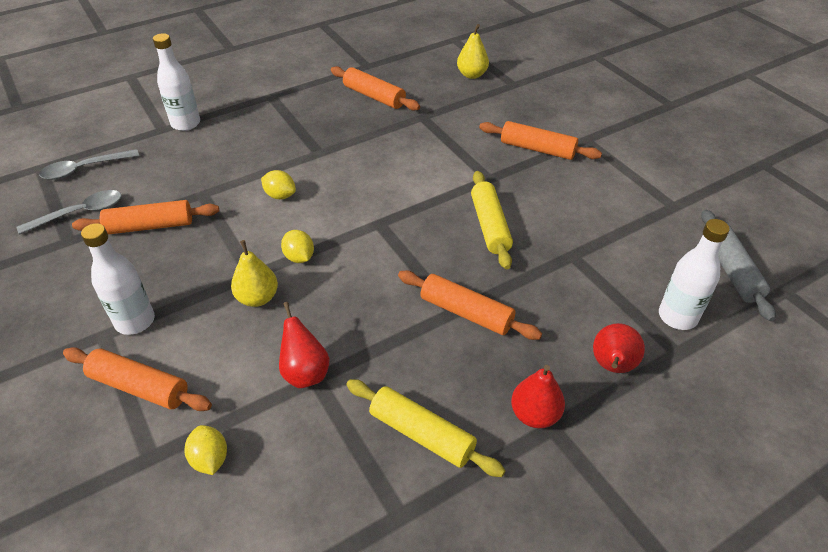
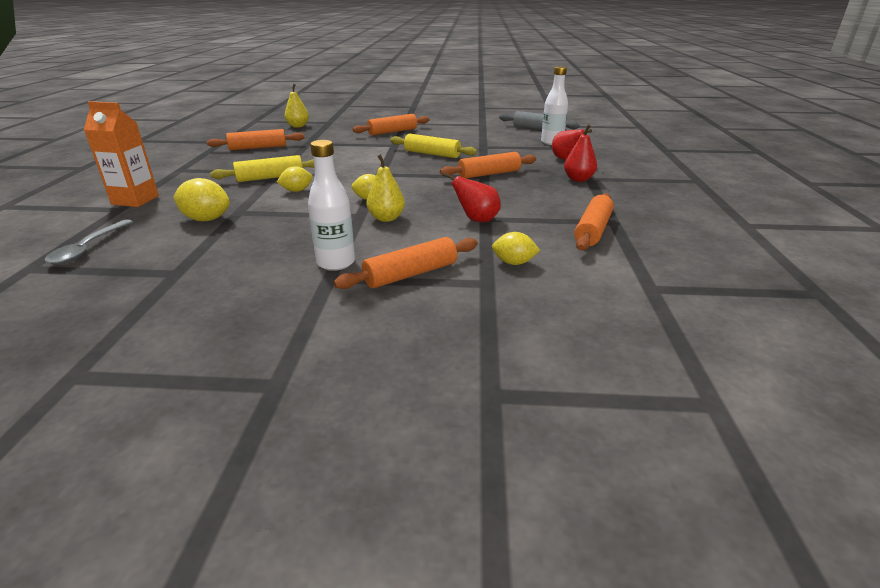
camera: 55 degrees left, 15 degrees down
grey spoon [17,190,121,235] -> none
orange rolling pin [72,200,219,235] -> orange rolling pin moved to [574,193,614,251]
white bottle [153,33,200,131] -> orange carton [83,101,159,207]
yellow rolling pin [346,379,506,477] -> yellow rolling pin moved to [210,155,315,182]
none -> yellow lemon [173,178,230,221]

